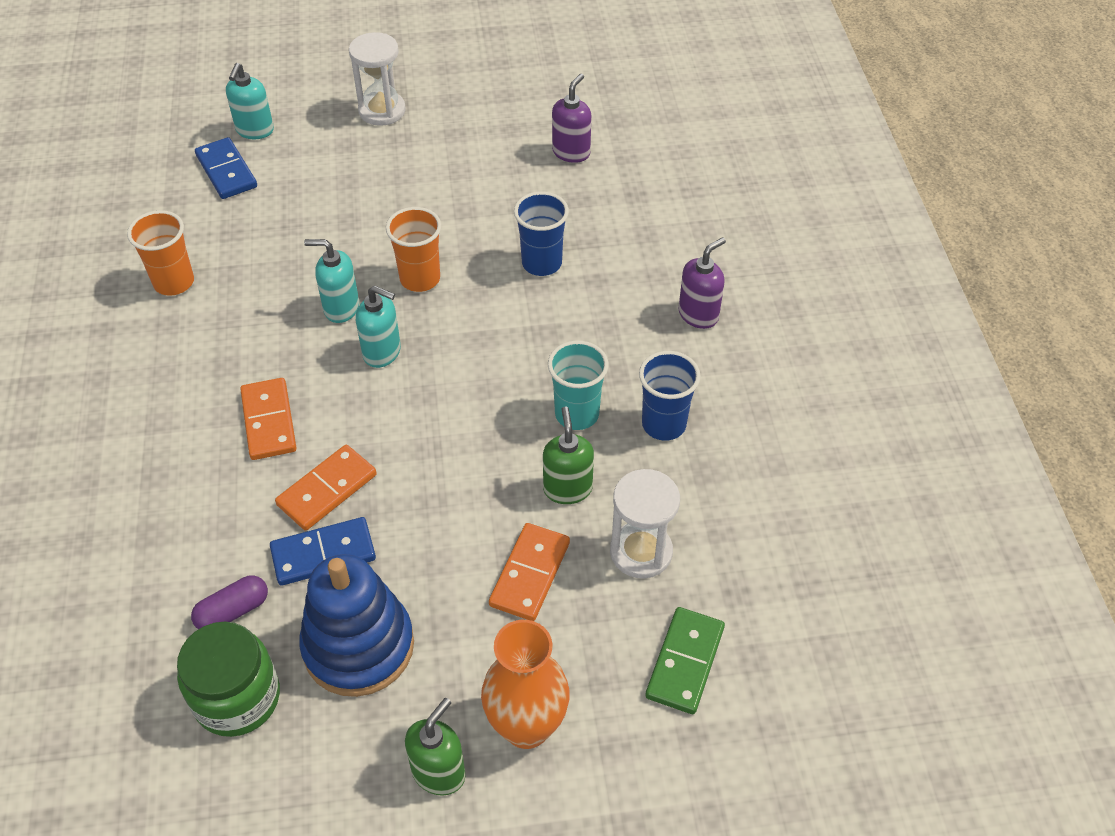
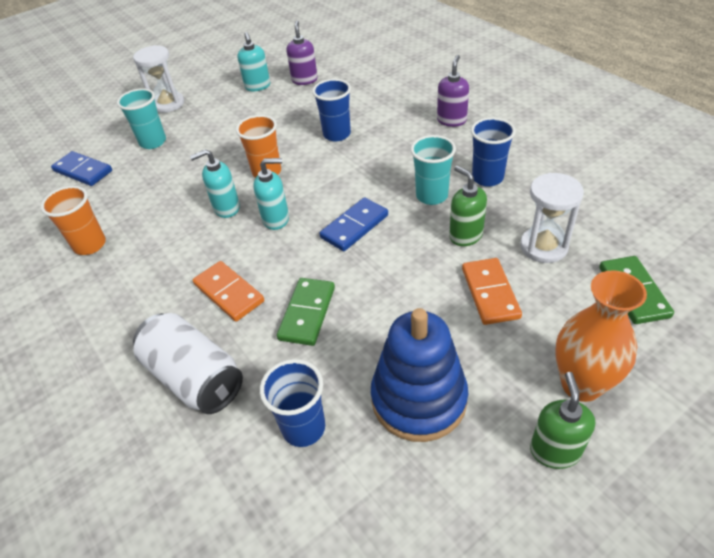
camera: 25 degrees left, 5 degrees down
green jar [177,621,280,737] -> none
purple capsule [191,575,268,629] -> blue cup [260,359,325,447]
turquoise soap dispenser [226,63,274,139] -> turquoise soap dispenser moved to [237,32,270,91]
blue domino [270,517,376,586] -> blue domino moved to [319,197,388,251]
orange domino [275,445,377,531] -> green domino [277,278,335,346]
none -> turquoise cup [117,88,166,149]
none -> white can [133,313,243,414]

